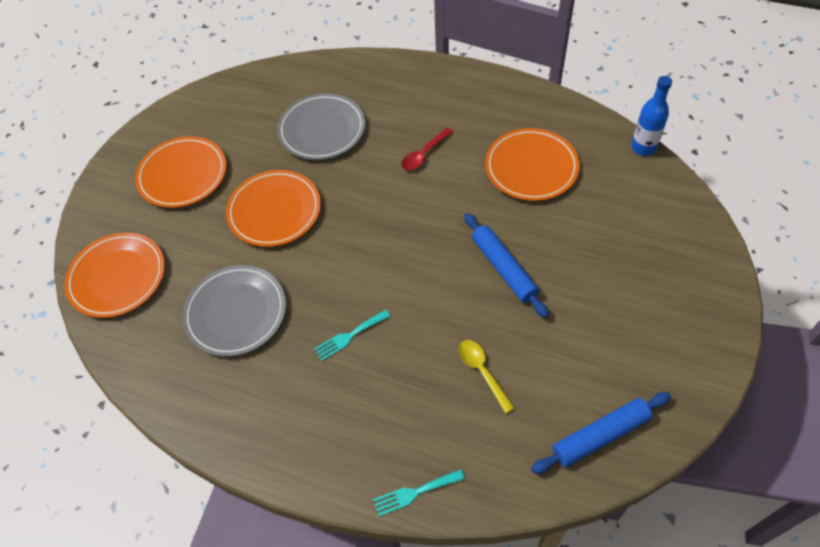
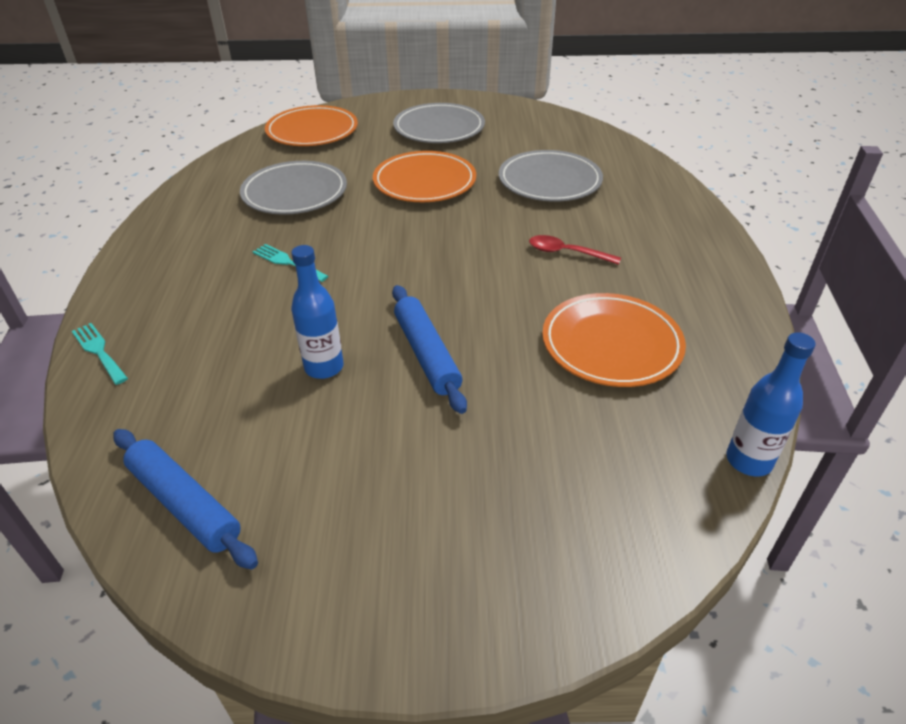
camera: 65 degrees right, 15 degrees down
orange plate [135,136,227,208] -> grey plate [393,103,485,143]
yellow spoon [459,340,515,414] -> none
blue rolling pin [464,213,549,318] -> blue rolling pin turned 60 degrees counterclockwise [392,285,467,414]
none -> blue bottle [291,245,344,379]

